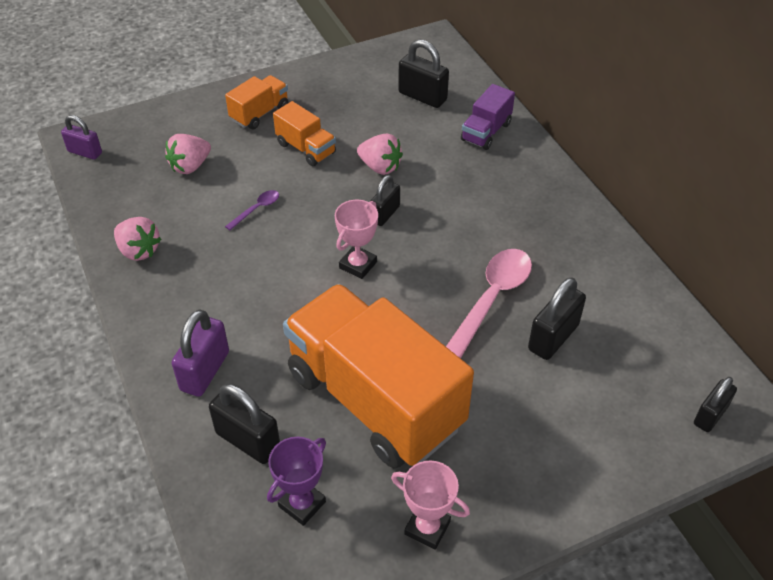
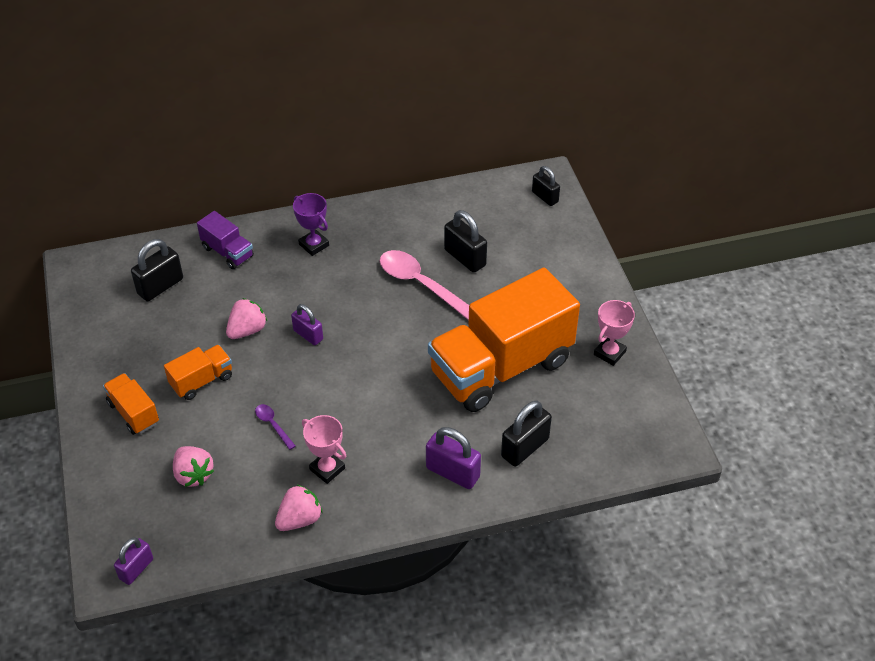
camera: 80 degrees left, 0 degrees up
purple trophy [267,437,326,526] -> purple trophy moved to [293,193,329,256]
pink trophy [335,200,378,279] -> pink trophy moved to [302,415,346,484]
black padlock [370,175,400,226] -> purple padlock [291,304,323,345]

